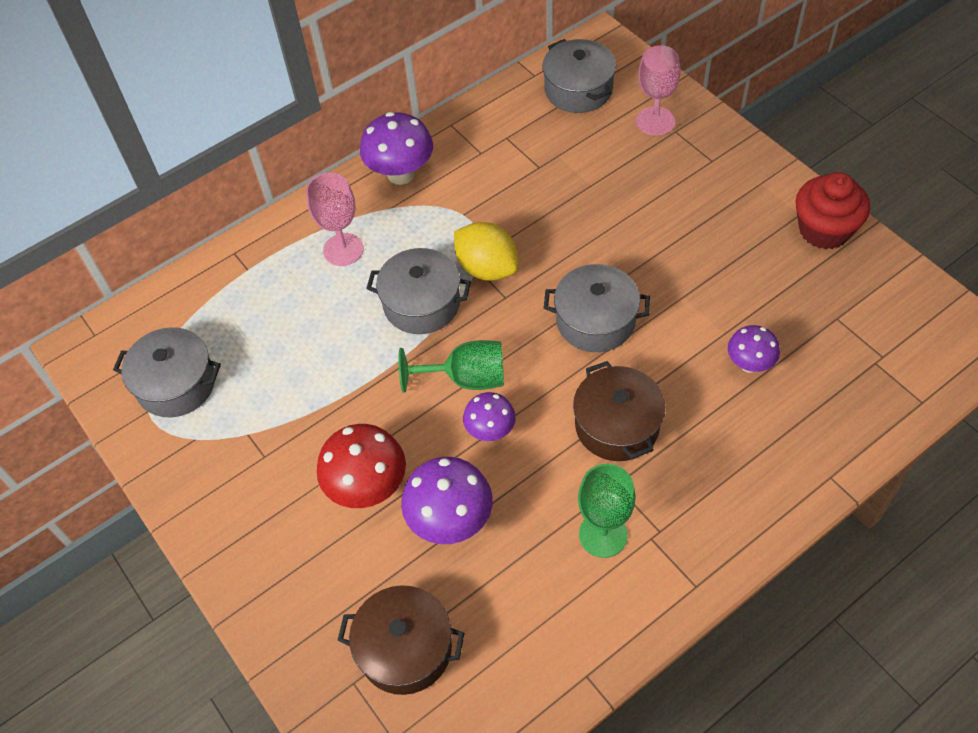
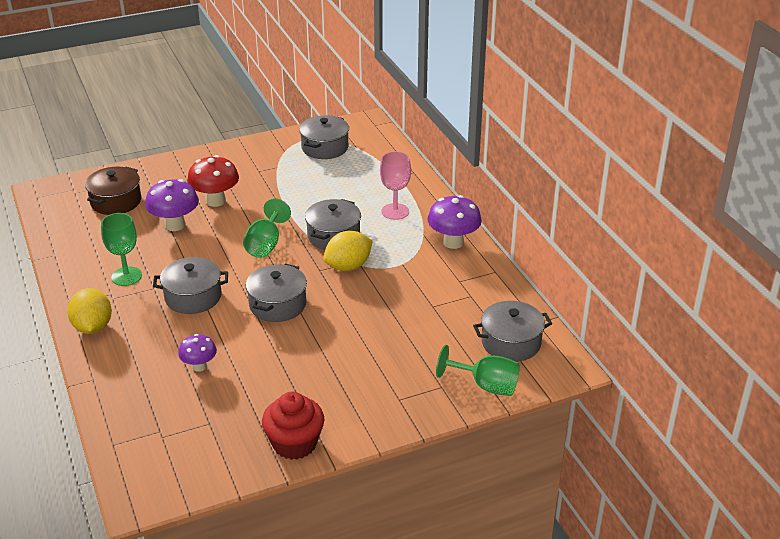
camera: 100 degrees right, 20 degrees down
purple mushroom [463,392,516,441] -> none
brown pot [573,361,665,461] -> grey pot [153,257,228,314]
pink goblet [636,45,681,136] -> green goblet [436,345,520,396]
none -> yellow lemon [67,288,112,334]

